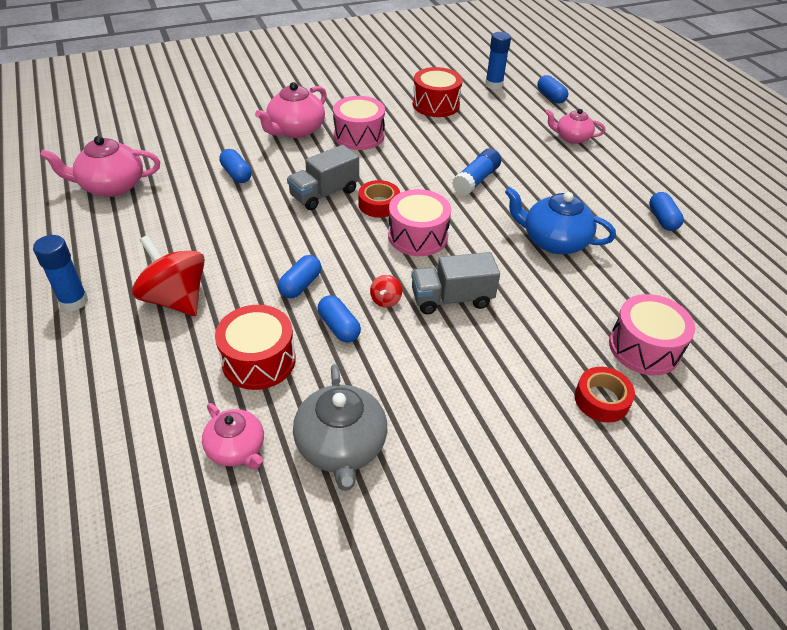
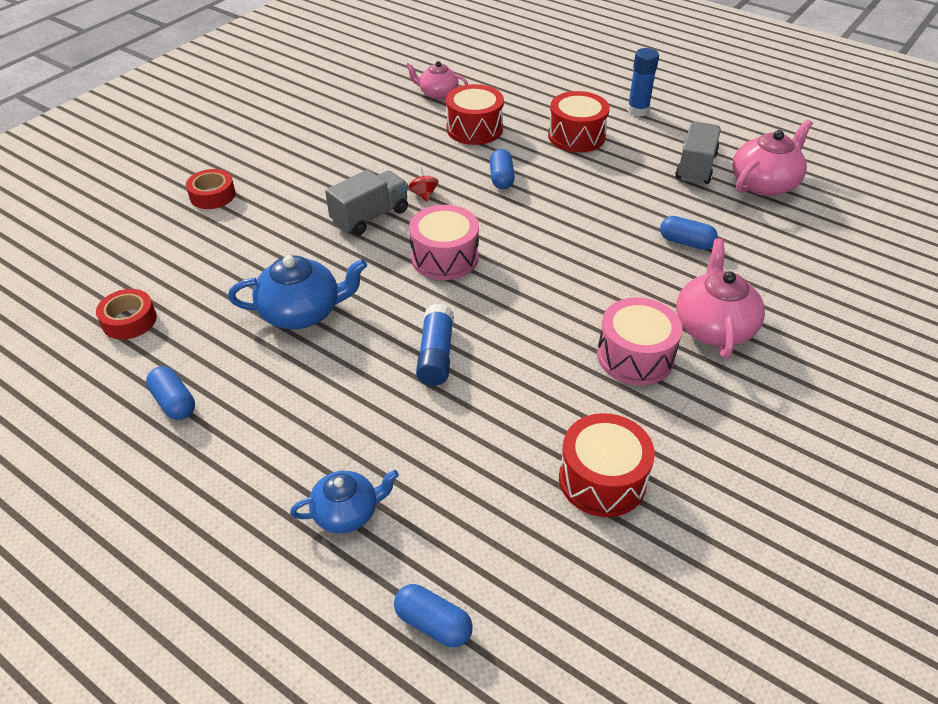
camera: 150 degrees right, 0 degrees up
red spinning top [132,235,205,316] -> red drum [548,91,610,153]
grey truck [287,145,359,210] -> grey truck moved to [675,122,721,184]
grey teapot [293,364,387,491] -> none
blue capsule [318,295,361,343] -> none
red tape [358,180,400,218] -> red tape moved to [96,289,157,340]
blue glue stick [485,32,511,89] -> none
pink teapot [545,109,605,144] -> blue teapot [290,470,399,533]
pink drum [609,294,695,375] -> none

